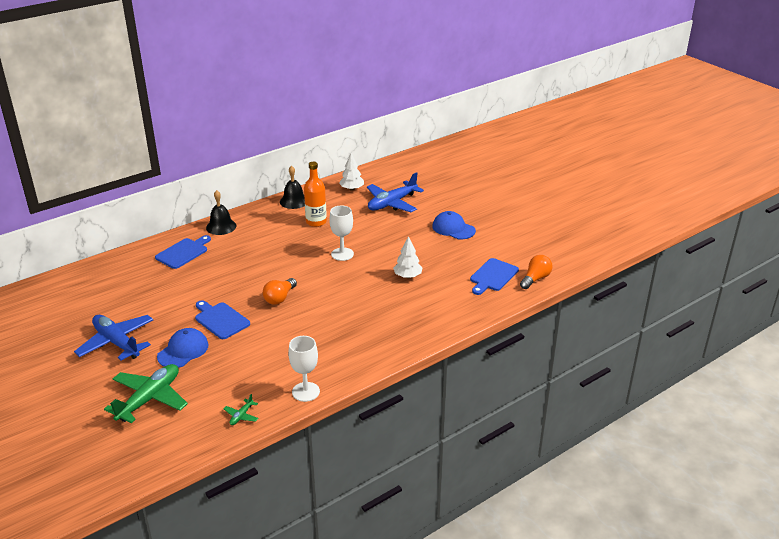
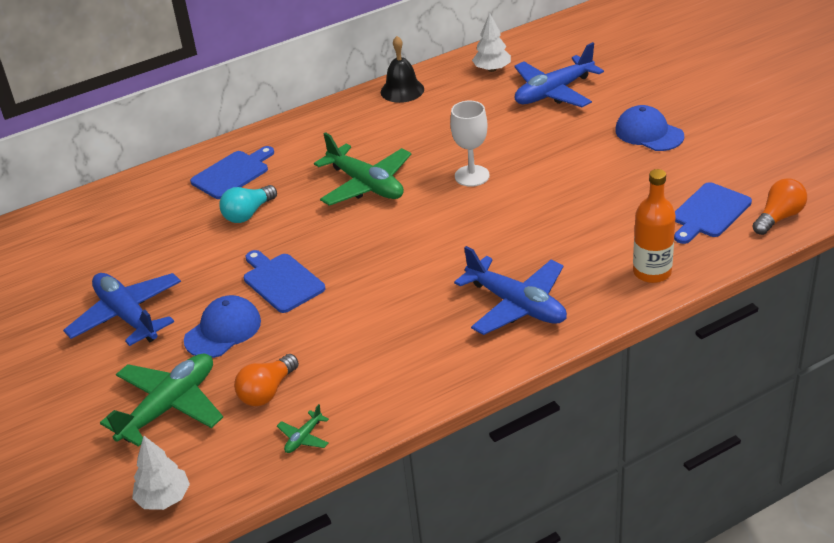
camera: 10 degrees right, 5 degrees up
black bell [206,190,236,235] -> none
orange light bulb [263,278,297,305] -> orange light bulb moved to [234,354,299,406]
white goblet [288,336,320,402] -> none
orange bottle [304,162,327,227] -> orange bottle moved to [633,169,676,283]
white tree [393,236,423,278] -> white tree moved to [132,436,190,510]
none -> turquoise light bulb [219,185,277,223]
none -> green plane [314,132,411,206]
none -> blue plane [454,246,567,335]

